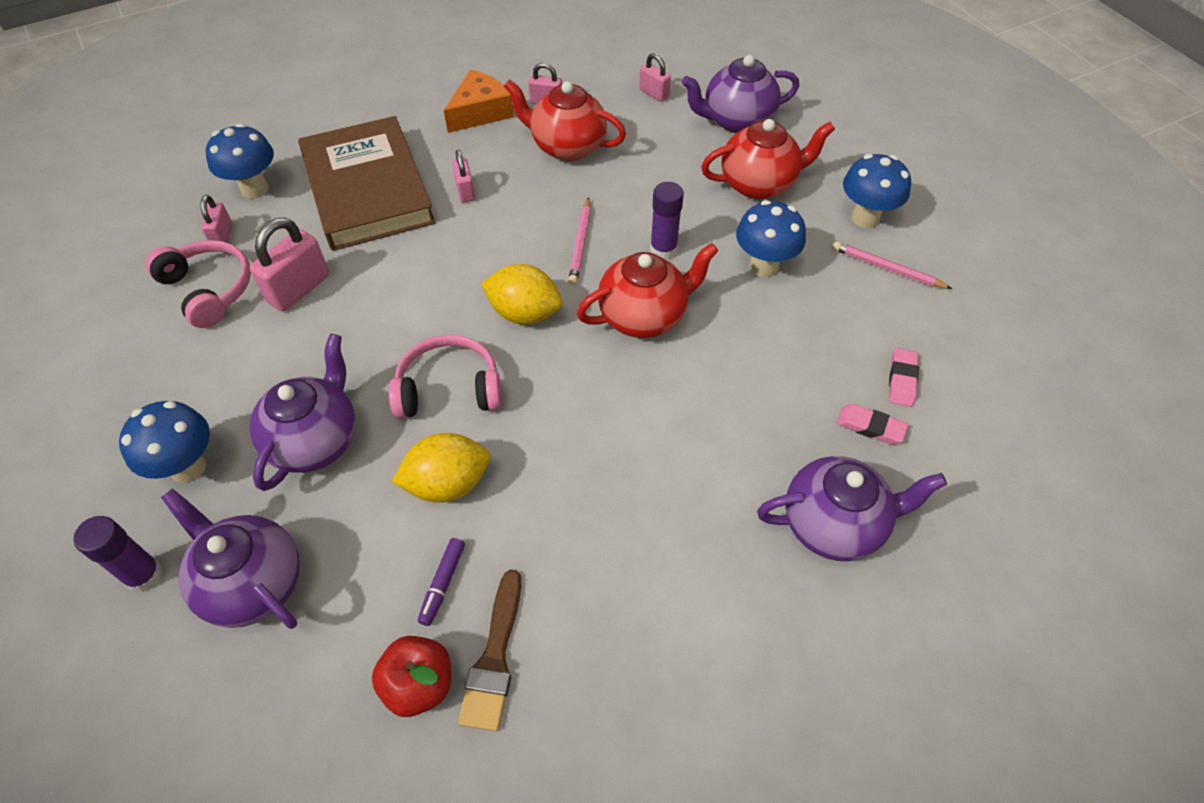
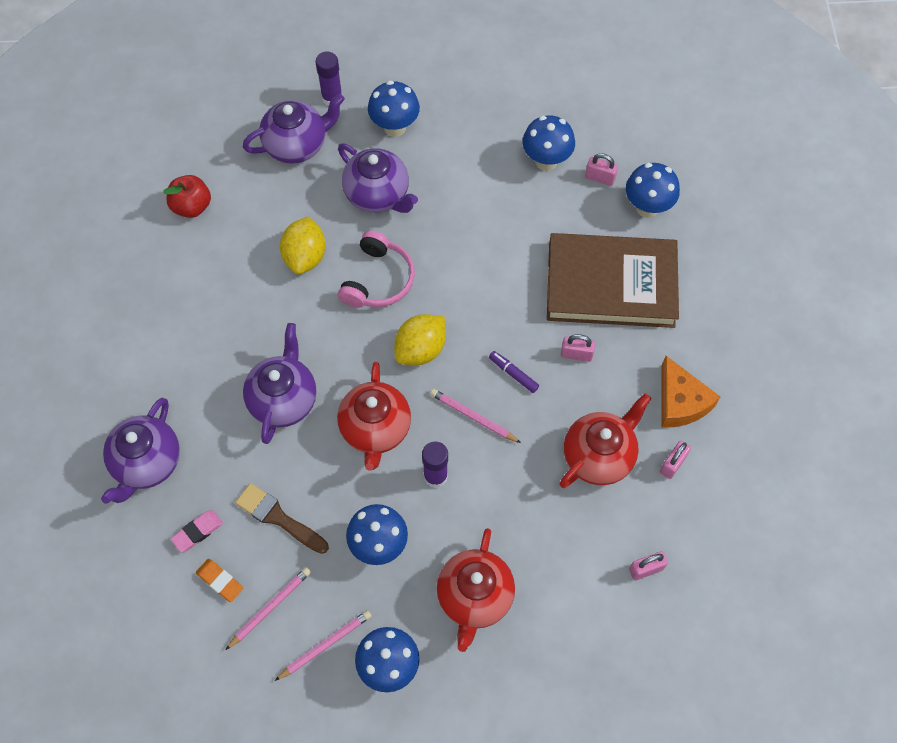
camera: 115 degrees right, 10 degrees up
pink headphones [146,240,251,328] -> blue mushroom [523,115,575,171]
pink padlock [250,217,329,312] -> none
purple marker [418,538,465,626] -> purple marker moved to [489,351,539,393]
brown brush [458,570,522,731] -> brown brush moved to [235,483,329,554]
purple teapot [682,55,799,133] -> purple teapot moved to [243,323,316,444]
pink eraser [889,348,919,407] -> orange eraser [196,559,243,602]
none -> pink pencil [226,567,311,650]

